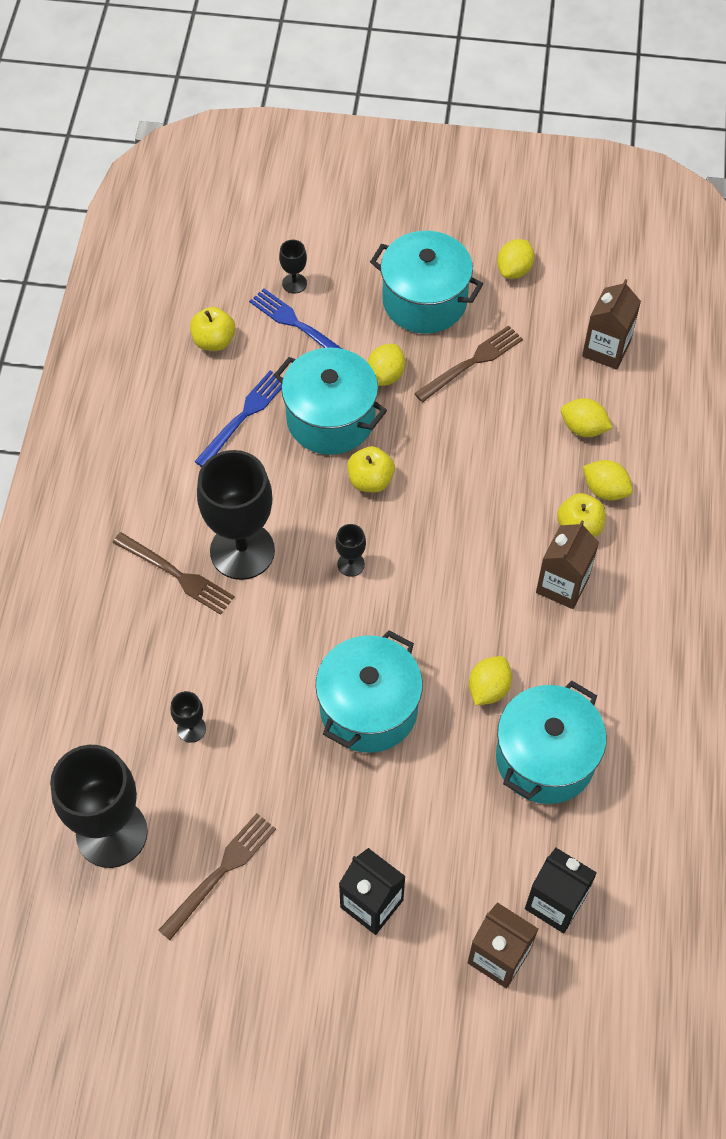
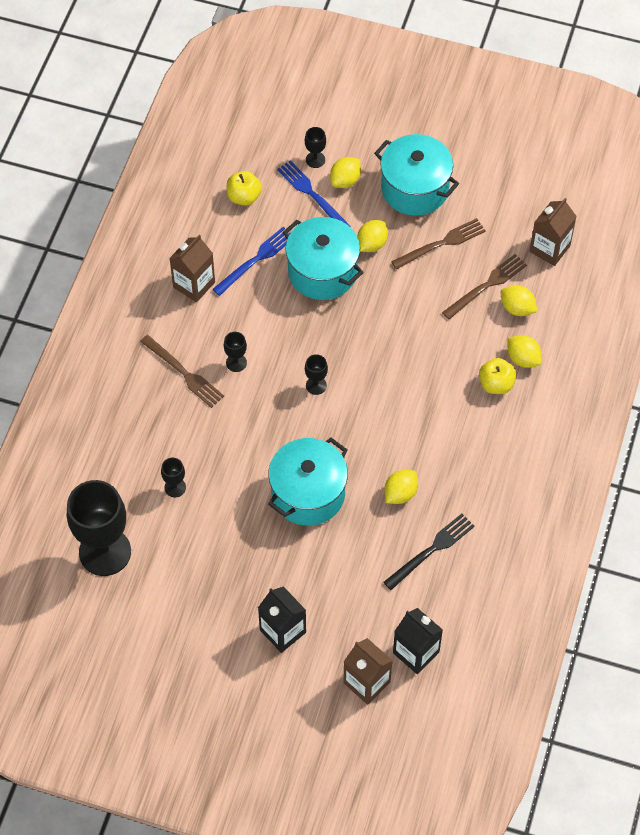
camera: 10 degrees right, 0 degrees up
brown fork [158,813,276,940] -> brown fork moved to [442,254,527,319]
black goblet [197,450,275,580] -> black goblet [224,332,247,372], size x0.42
yellow apple [347,446,395,492] -> none
turquoise pot [496,681,606,804] -> black fork [383,514,475,590]
yellow lemon [497,239,534,279] -> yellow lemon moved to [330,157,361,188]
brown carton [536,521,599,609] -> brown carton moved to [169,235,215,302]

